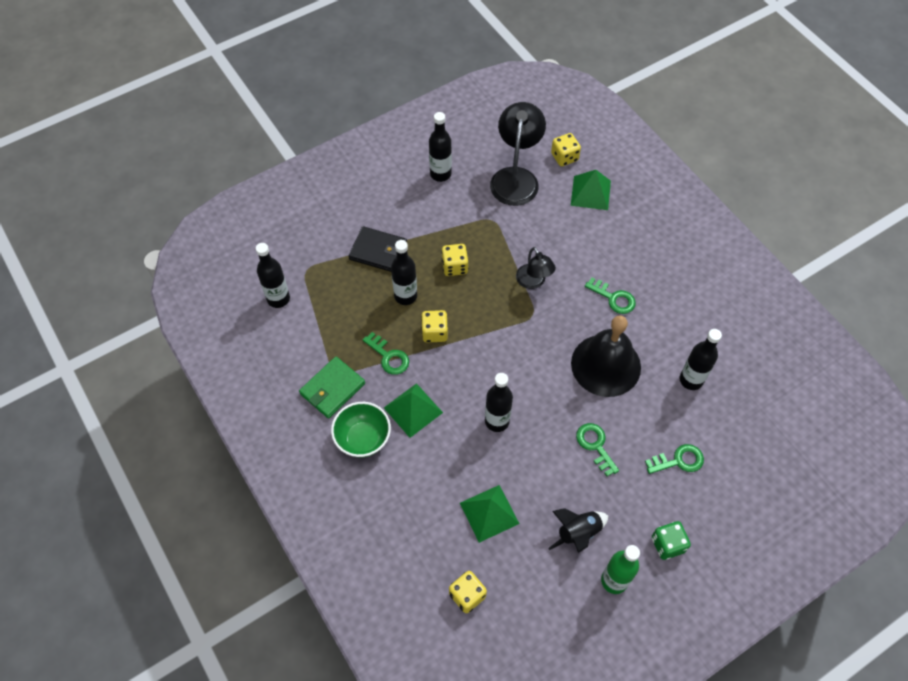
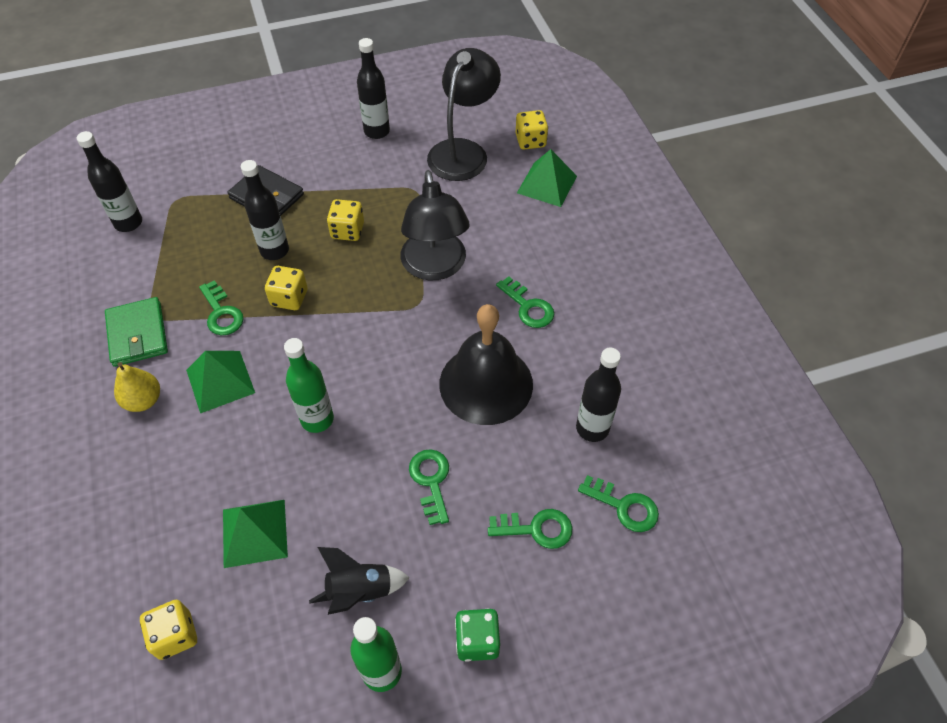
camera: 15 degrees right, 5 degrees down
green wallet [299,356,365,419] -> green wallet turned 75 degrees counterclockwise [105,297,168,367]
green bowl [331,402,391,458] -> yellow pear [114,362,160,412]
black bottle [485,373,513,432] -> green bottle [284,338,334,433]
black lamp [516,247,556,289] -> black lamp [401,170,470,280], size x1.73
none -> green key [578,475,659,532]

